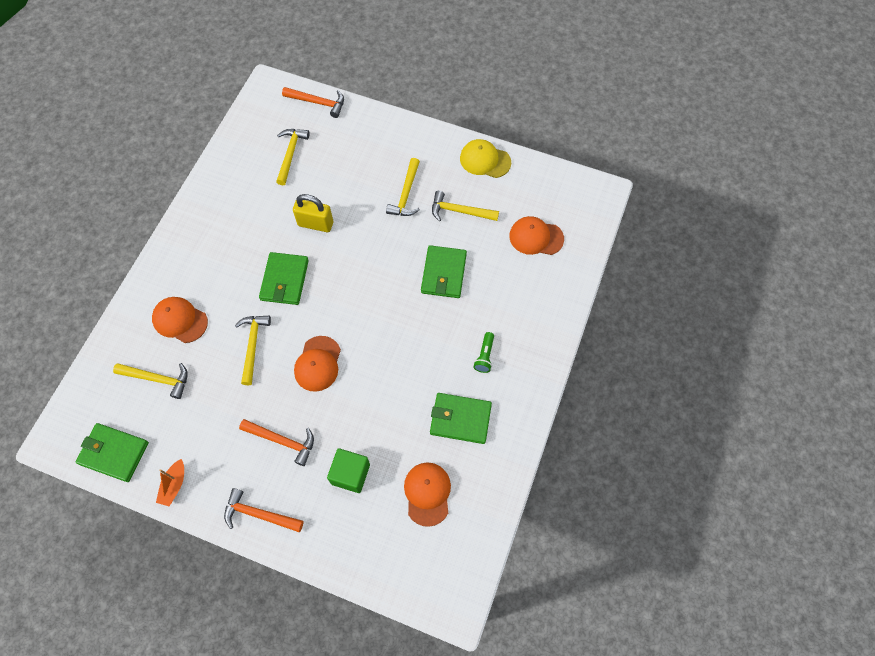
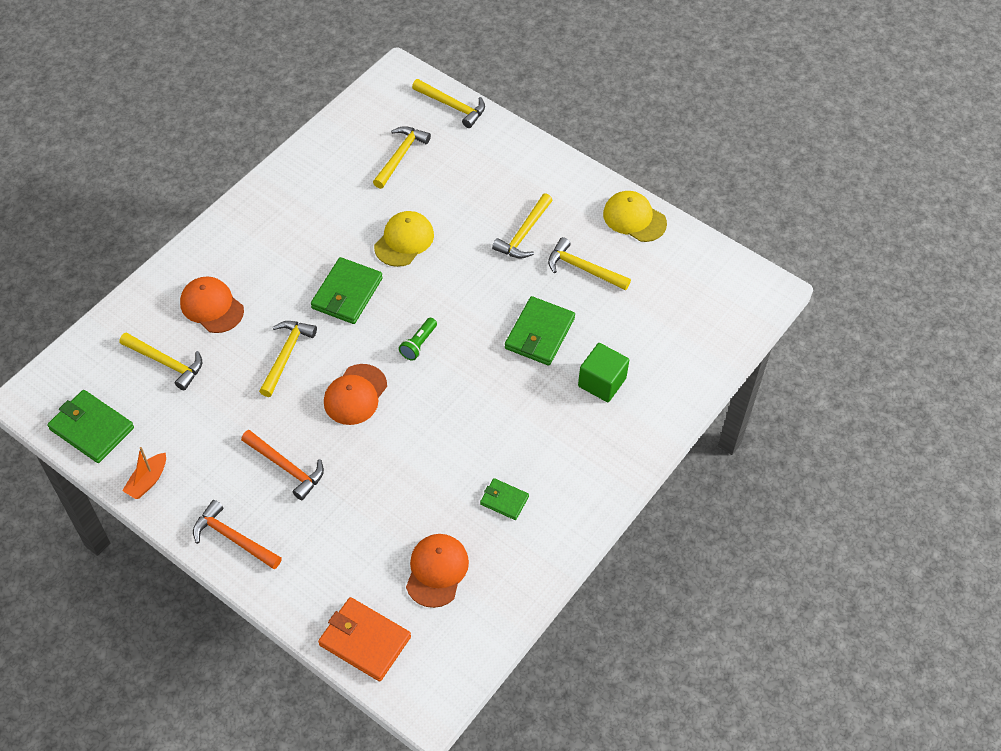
camera: 15 degrees right, 10 degrees down
orange hammer [282,87,344,118] -> yellow hammer [412,79,485,128]
yellow padlock [293,194,333,232] -> yellow cap [374,211,434,267]
green cube [327,448,370,493] -> green cube moved to [578,343,629,402]
green wallet [430,393,492,444] -> green wallet [480,478,529,520], size x0.57
green flashlight [474,332,494,373] -> green flashlight moved to [399,318,437,361]
orange cap [509,216,564,255] -> none
none -> orange wallet [318,597,411,682]

